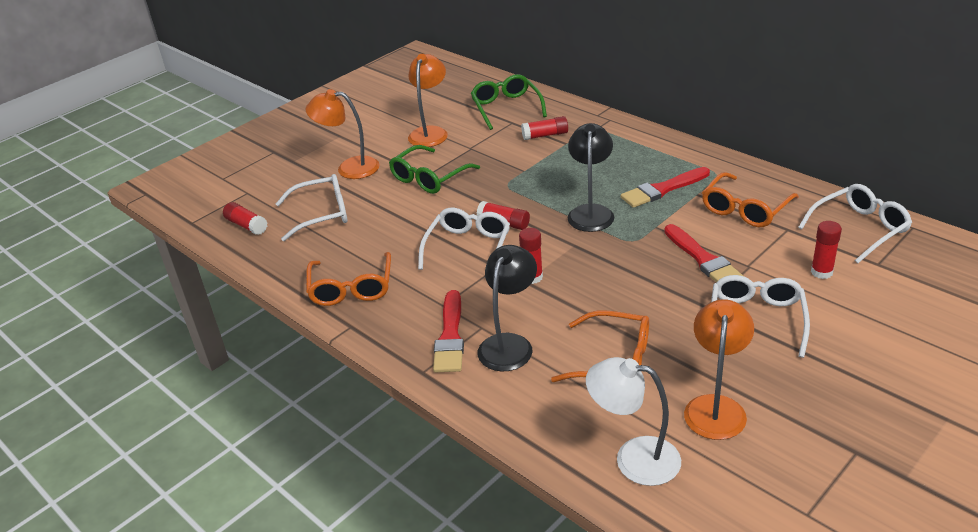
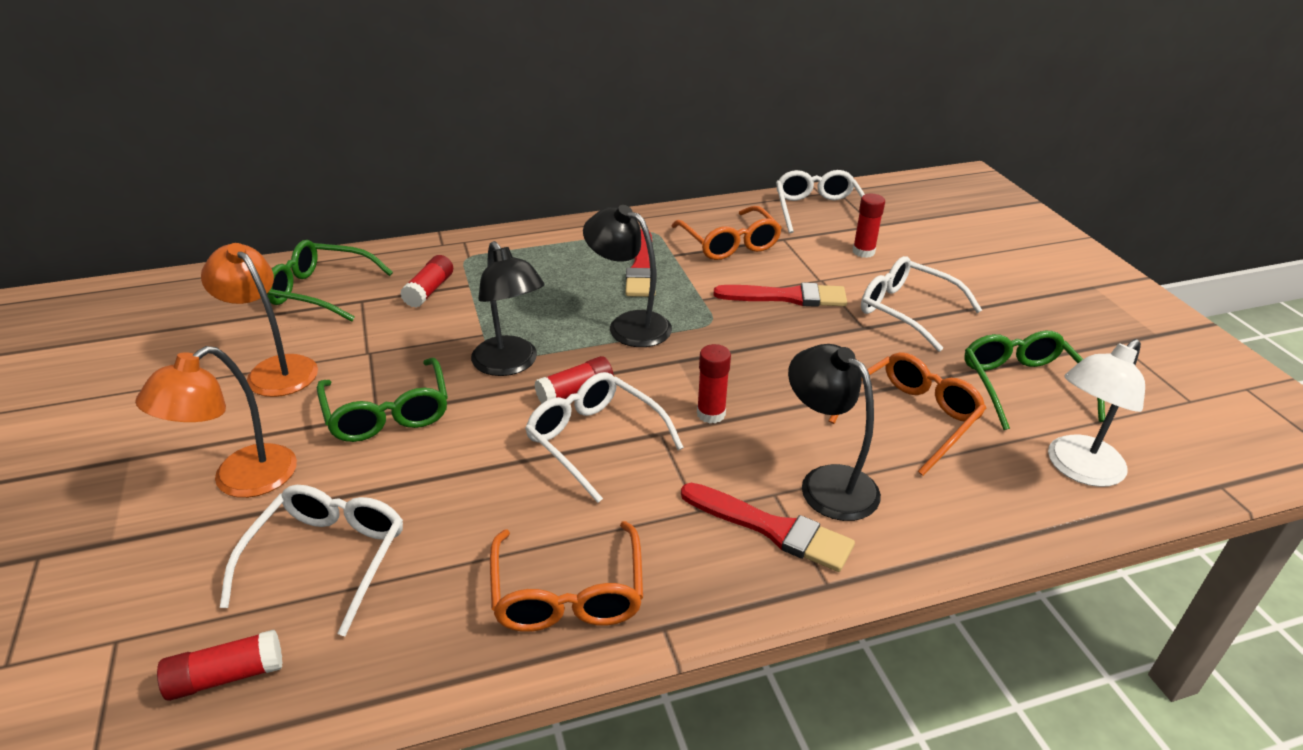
camera: 65 degrees left, 0 degrees up
orange glasses [306,252,391,306] -> orange glasses turned 60 degrees clockwise [490,521,643,632]
orange lamp [684,299,754,440] -> green glasses [964,330,1105,430]
none -> black lamp [471,241,545,376]

